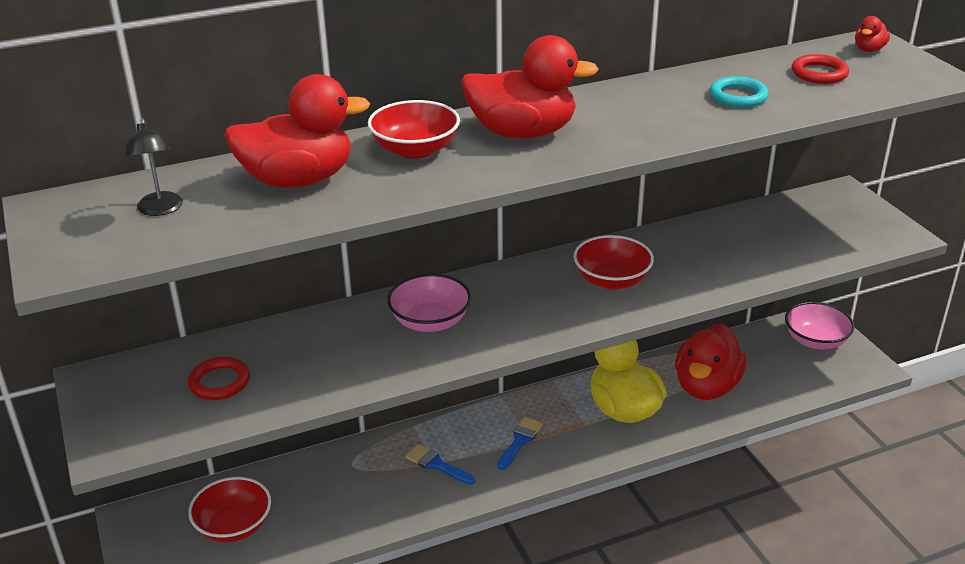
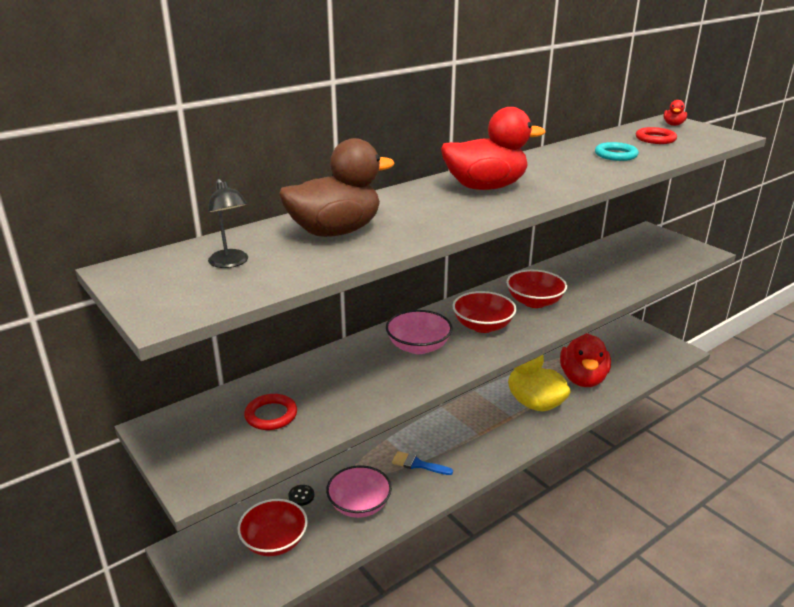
camera: 15 degrees left, 5 degrees down
red duck [224,74,371,188] -> brown duck [279,138,395,237]
red bowl [368,100,460,159] -> red bowl moved to [452,291,517,333]
blue brush [497,417,543,470] -> none
pink bowl [785,302,855,349] -> pink bowl moved to [326,465,392,518]
none -> black button [288,485,314,506]

